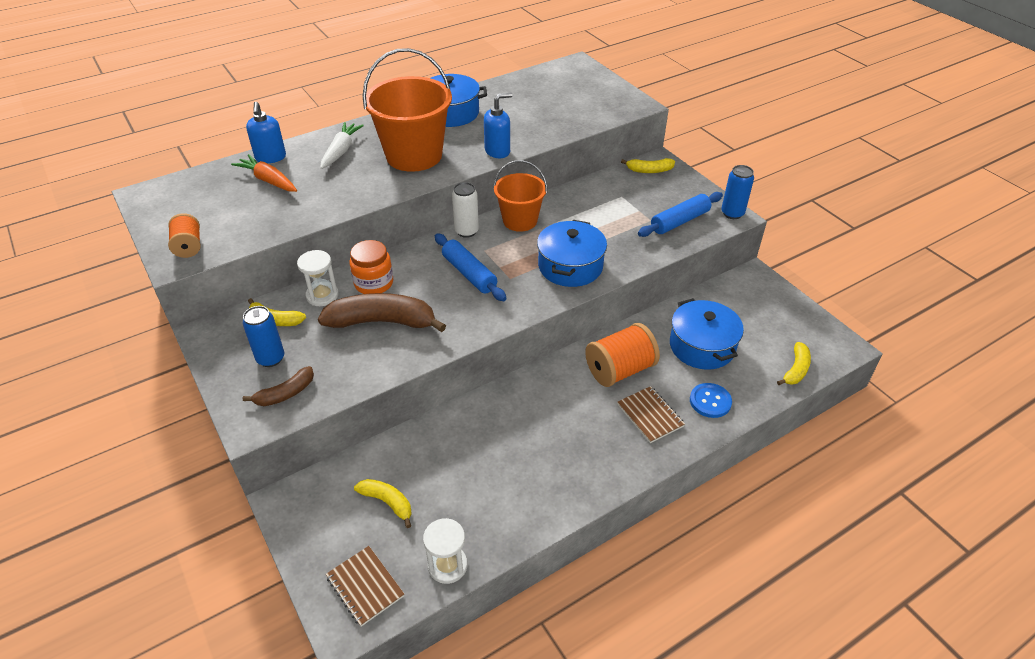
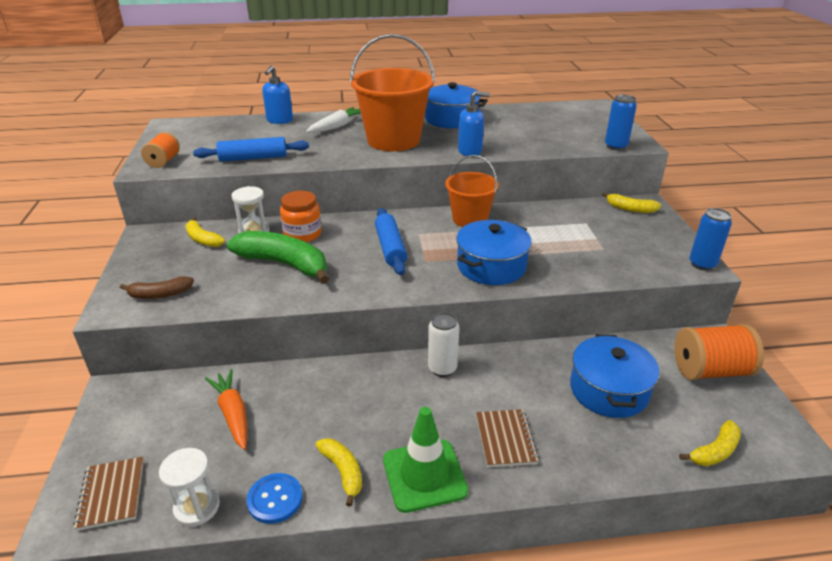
camera: 25 degrees right, 10 degrees down
orange carrot [231,154,297,192] -> orange carrot moved to [205,369,247,450]
blue can [242,306,284,367] -> blue can moved to [605,95,637,150]
brown banana [318,293,446,332] -> green banana [227,231,329,284]
yellow banana [354,479,412,528] -> yellow banana moved to [316,438,362,507]
white can [452,182,479,238] -> white can moved to [428,312,459,377]
orange spool [585,323,660,387] -> orange spool moved to [674,324,764,380]
blue rolling pin [638,192,723,237] -> blue rolling pin moved to [193,137,309,162]
blue button [690,383,732,418] -> blue button moved to [246,473,303,524]
none -> green traffic cone [383,407,468,513]

